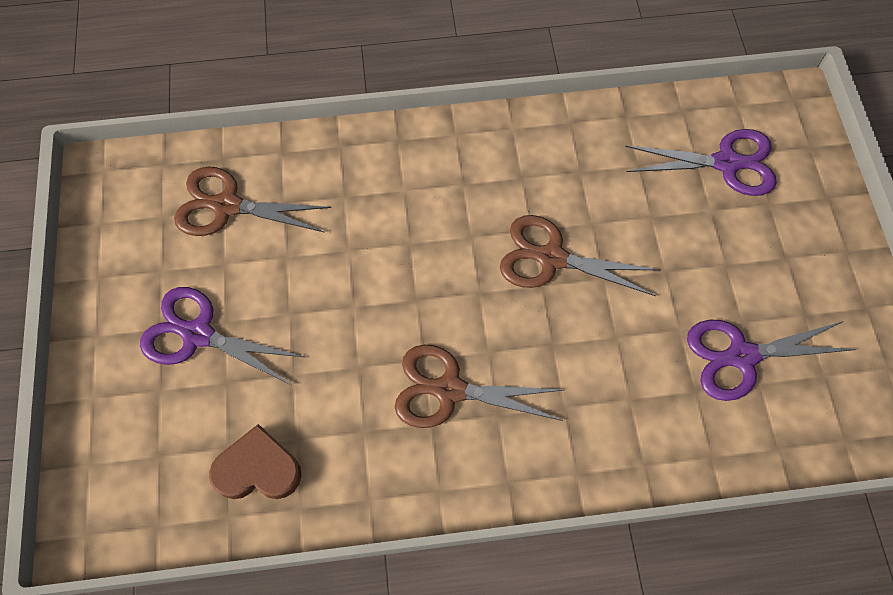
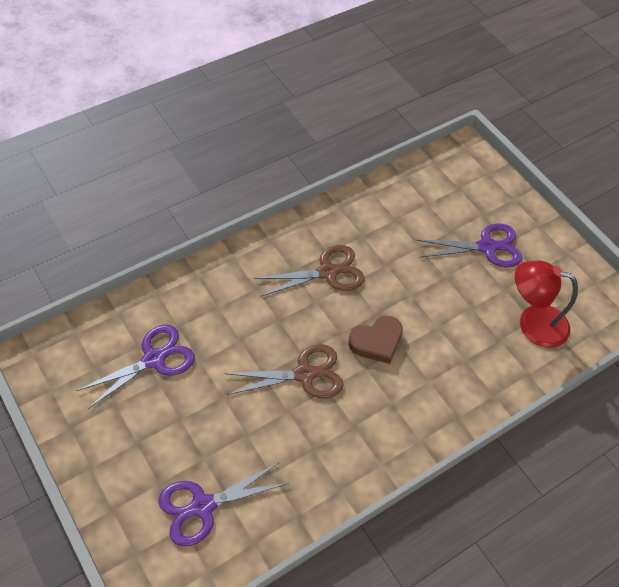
camera: 150 degrees right, 10 degrees down
brown scissors [174,167,331,236] -> red lamp [515,261,578,348]
brown heart [209,424,302,499] -> brown heart moved to [348,315,403,364]

